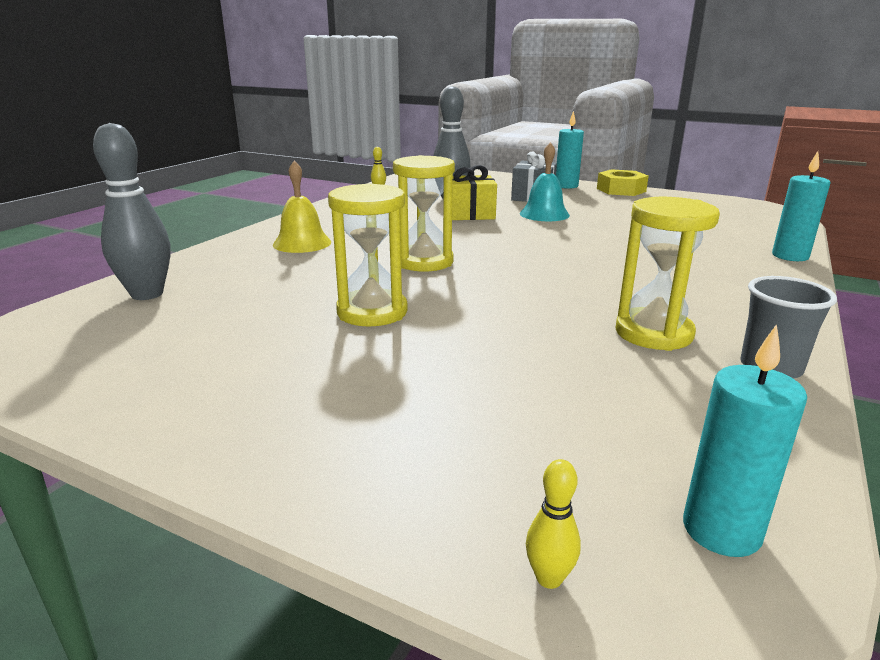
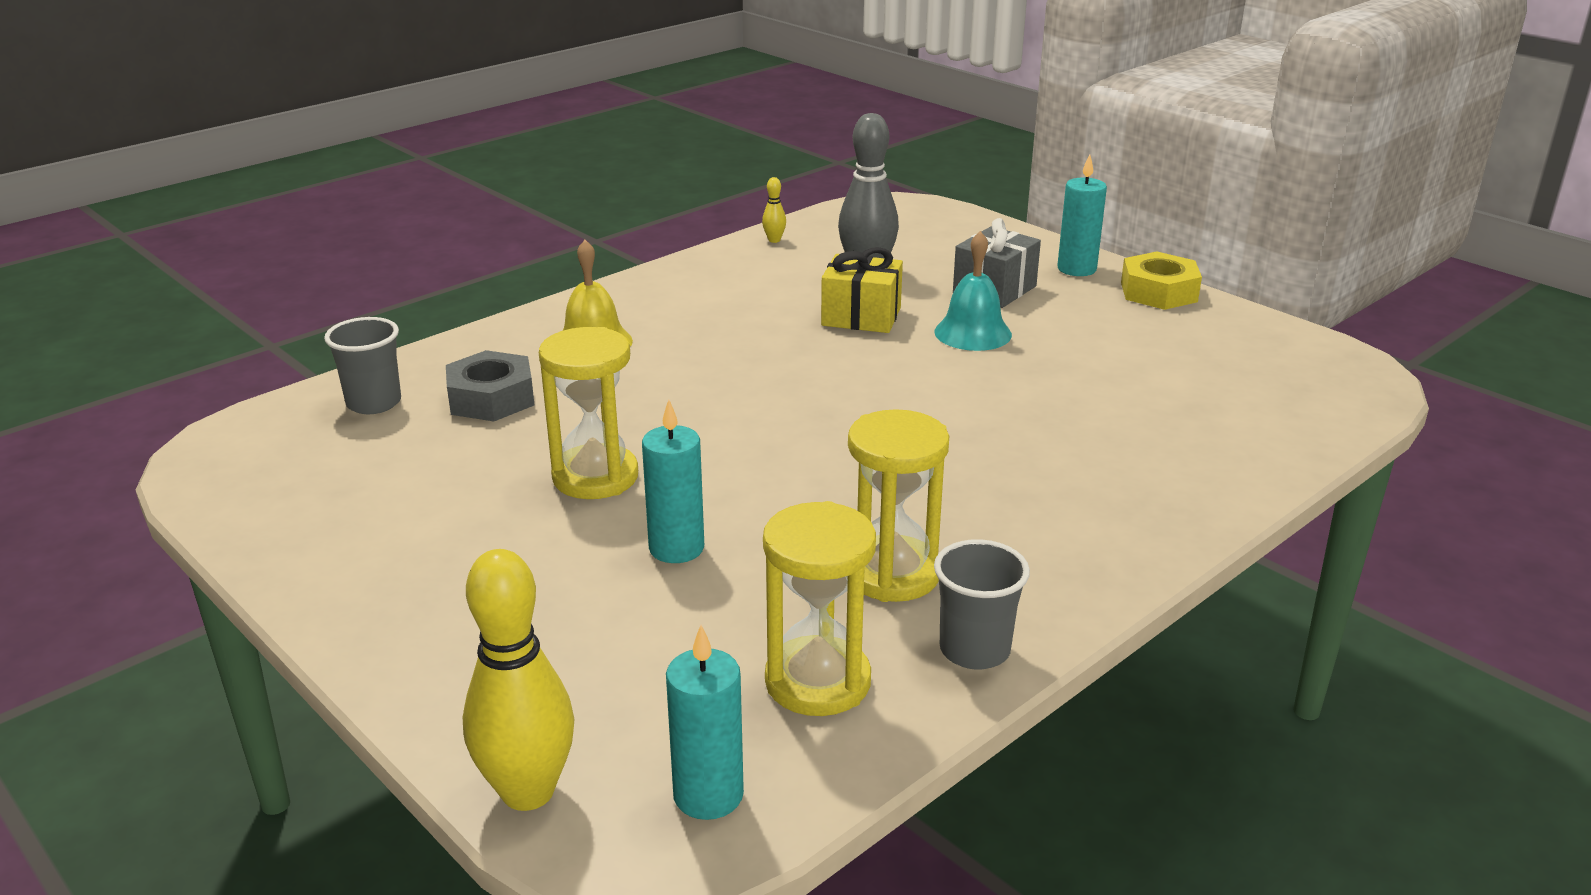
camera: 20 degrees right, 5 degrees up
grey bowling pin [93,123,170,300] -> grey cup [324,317,401,414]
yellow hourglass [393,155,455,272] -> yellow hourglass moved to [763,501,876,716]
yellow bowling pin [526,459,581,589] -> yellow bowling pin [463,549,574,811], size x2.35
turquoise candle [772,151,830,261] -> turquoise candle moved to [642,400,704,563]
none -> grey nut [446,350,534,421]

